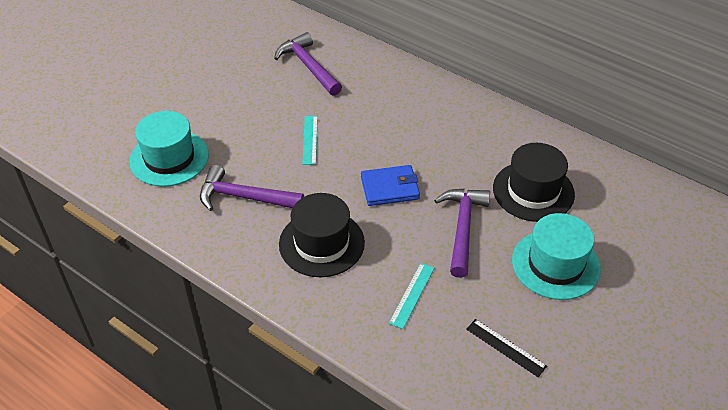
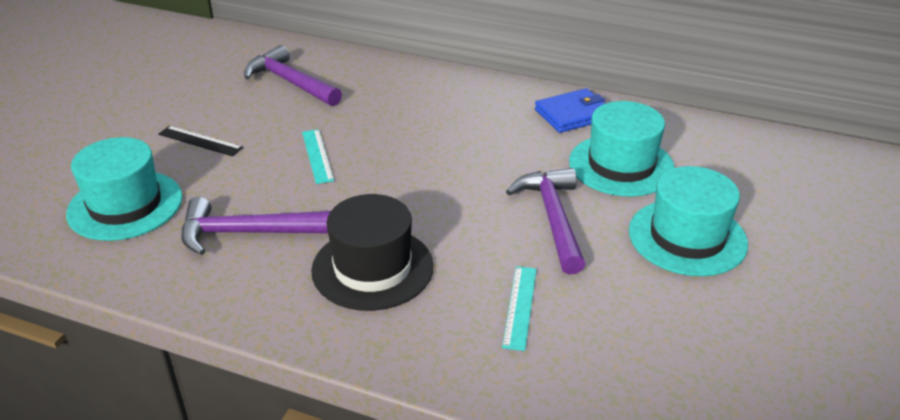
camera: 15 degrees left, 10 degrees down
blue wallet [361,165,420,206] -> blue wallet moved to [535,88,605,133]
black ruler [466,319,547,377] -> black ruler moved to [158,126,243,157]
black hat [493,143,575,222] -> turquoise hat [569,101,675,197]

